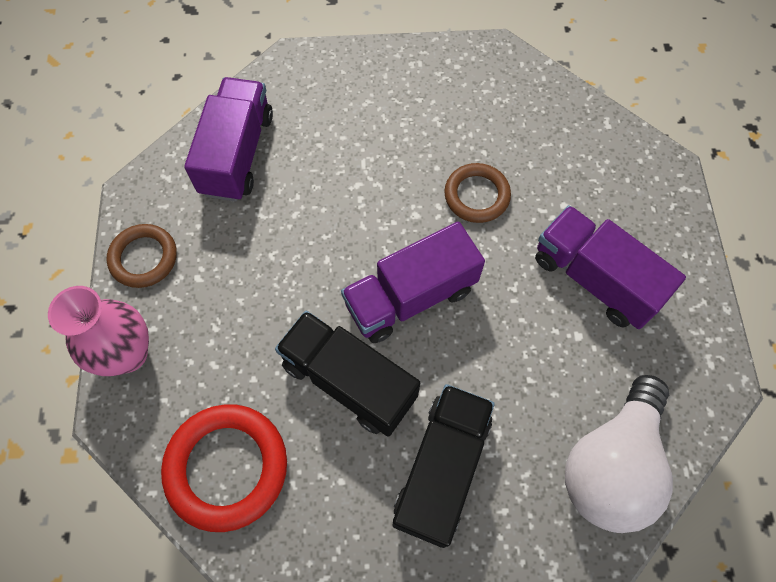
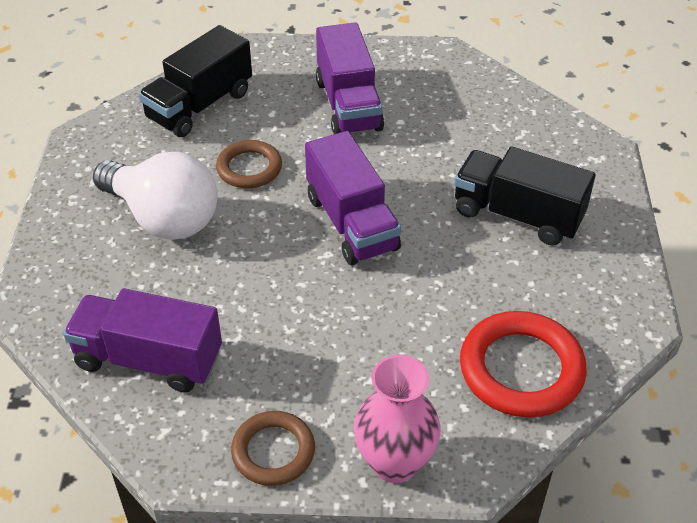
camera: 85 degrees left, 20 degrees down
black truck [275,311,420,437] -> black truck moved to [139,25,252,137]
purple truck [535,205,686,329] -> purple truck turned 60 degrees counterclockwise [316,22,384,134]
white light bulb [565,375,673,533] -> white light bulb moved to [93,152,218,240]

